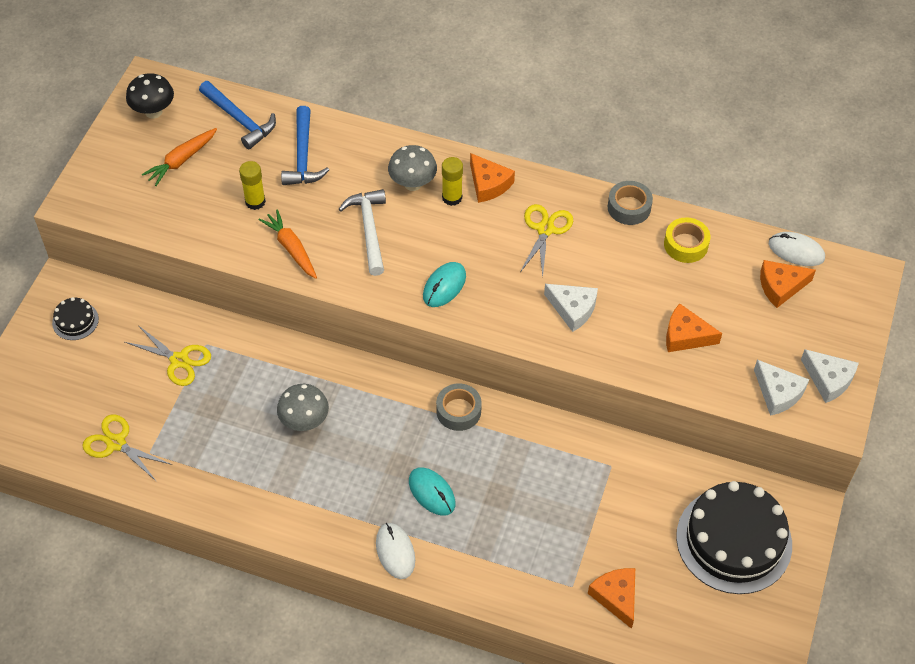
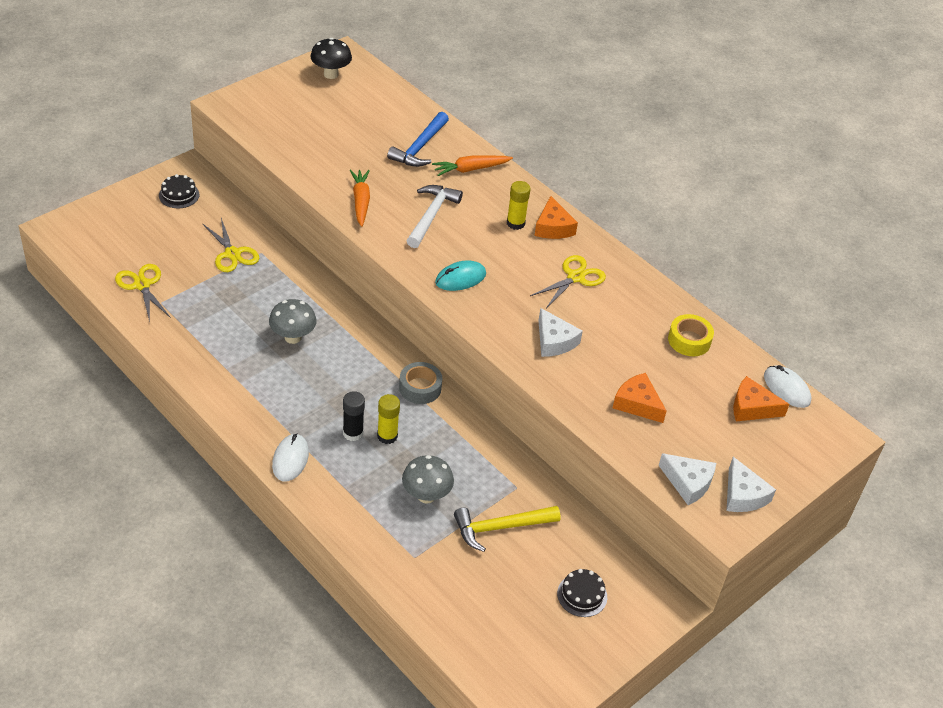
camera: 25 degrees right, 10 degrees down
orange carrot [142,128,217,186] -> orange carrot moved to [432,155,513,176]
blue hammer [199,81,276,149] -> none
yellow glue stick [239,161,266,210] -> yellow glue stick moved to [377,394,400,444]
grey mushroom [388,145,437,191] -> grey mushroom moved to [402,455,454,504]
turquoise mouse [409,467,456,516] -> black glue stick [343,391,365,441]
orange cheese [588,568,635,629] -> none
grey tape [607,181,653,225] -> none
black cake [676,481,792,594] -> black cake [557,569,607,617], size x0.43
white cheese [754,360,809,416] -> white cheese turned 45 degrees counterclockwise [658,453,716,505]
none -> yellow hammer [454,506,561,552]

